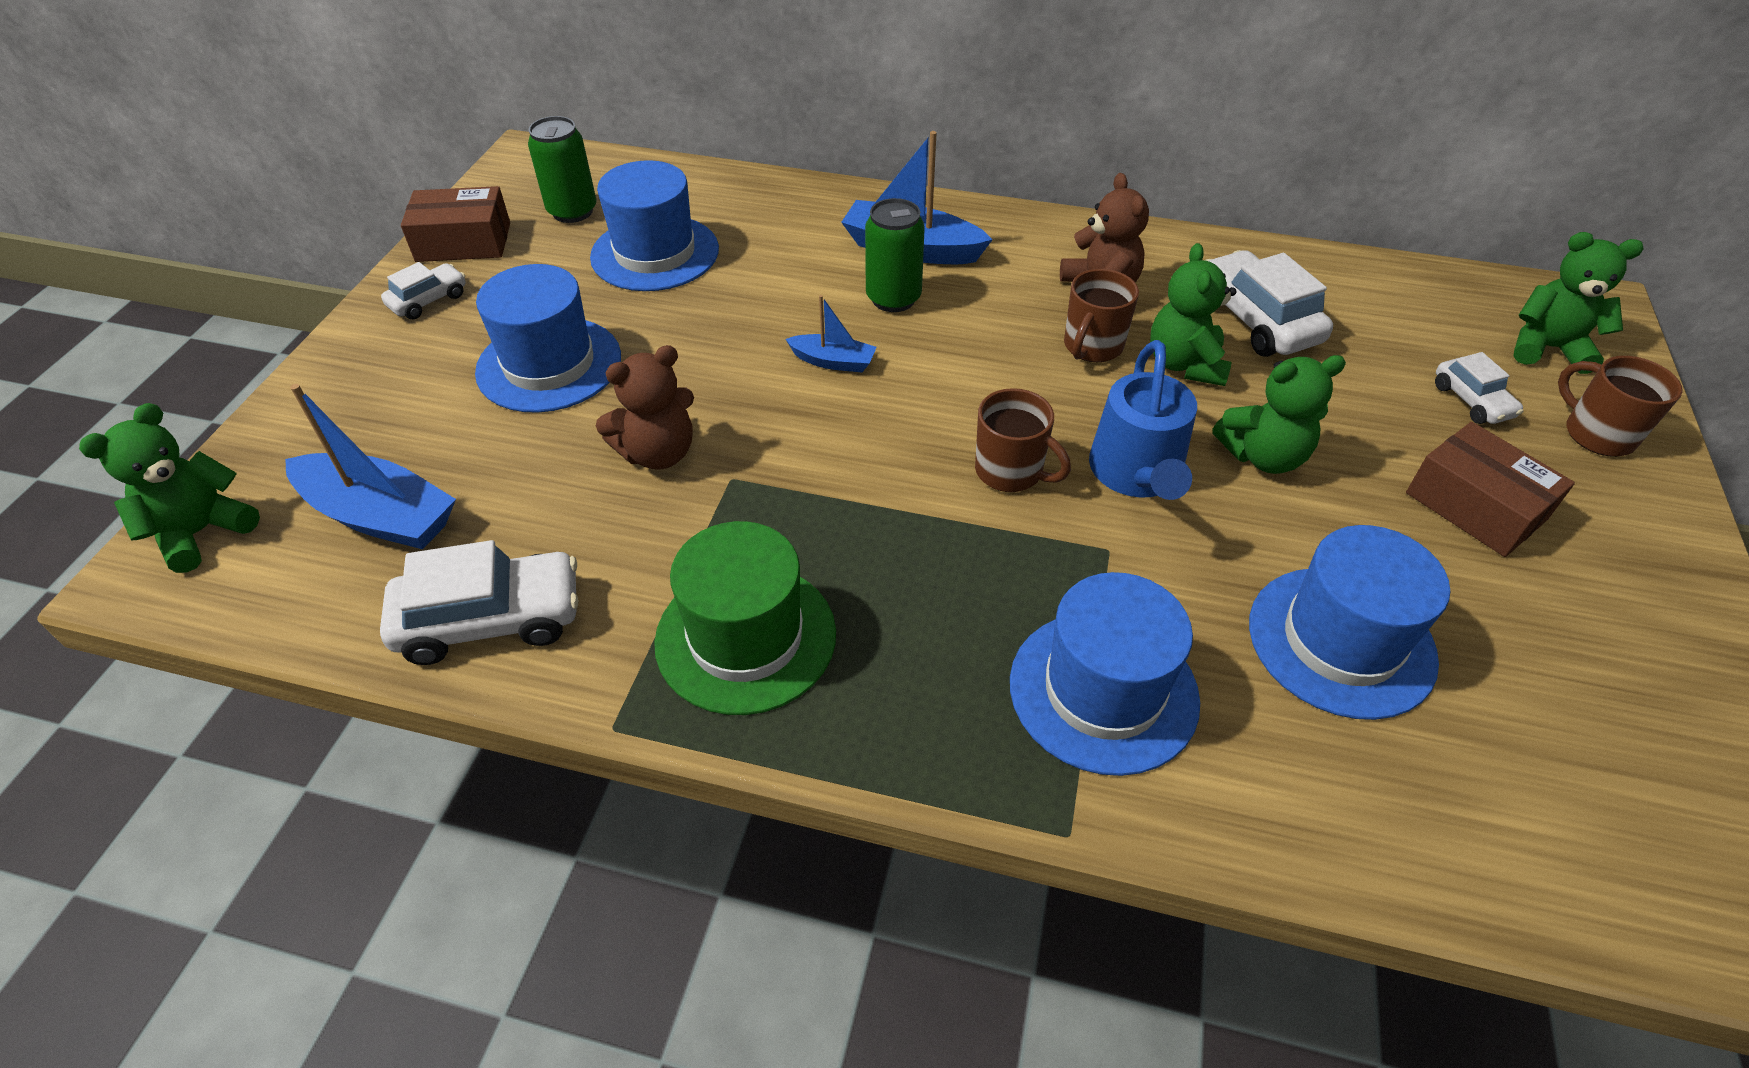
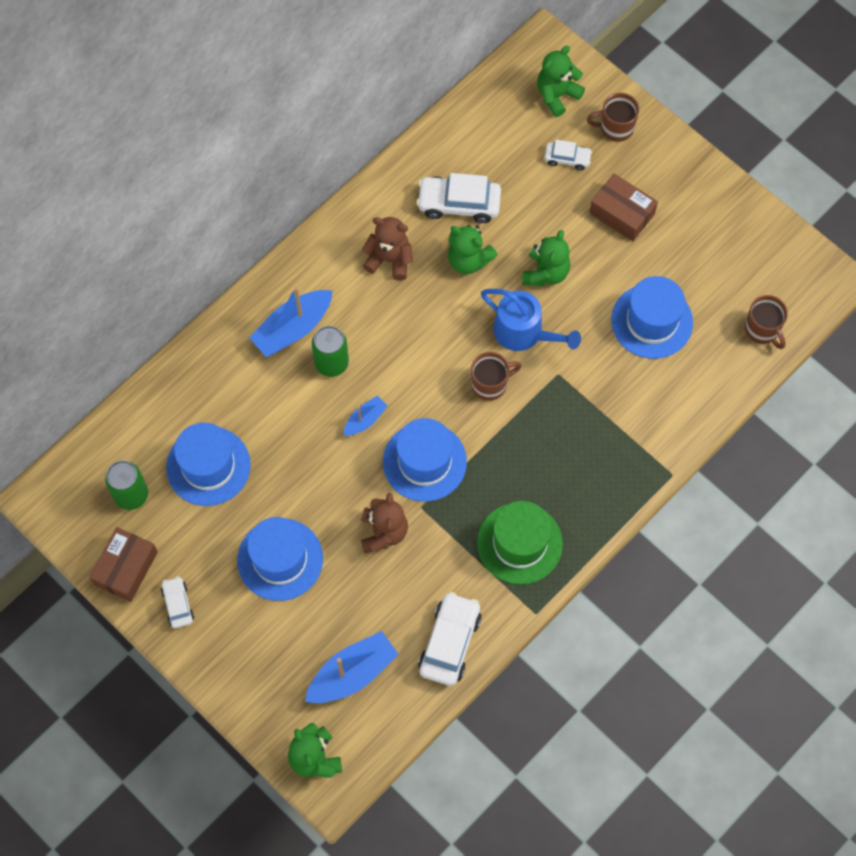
camera: 60 degrees left, 20 degrees up
blue hat [1010,572,1200,776] -> blue hat moved to [383,418,467,502]
brown mug [1064,269,1139,362] -> brown mug moved to [745,295,788,349]
brown box [1406,422,1575,557] -> brown box turned 45 degrees clockwise [589,173,658,241]

